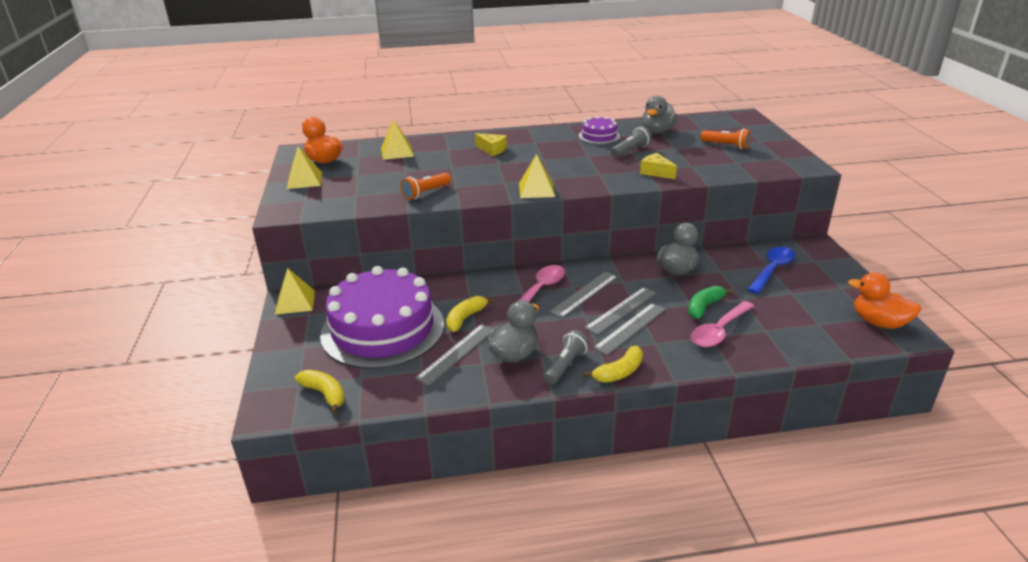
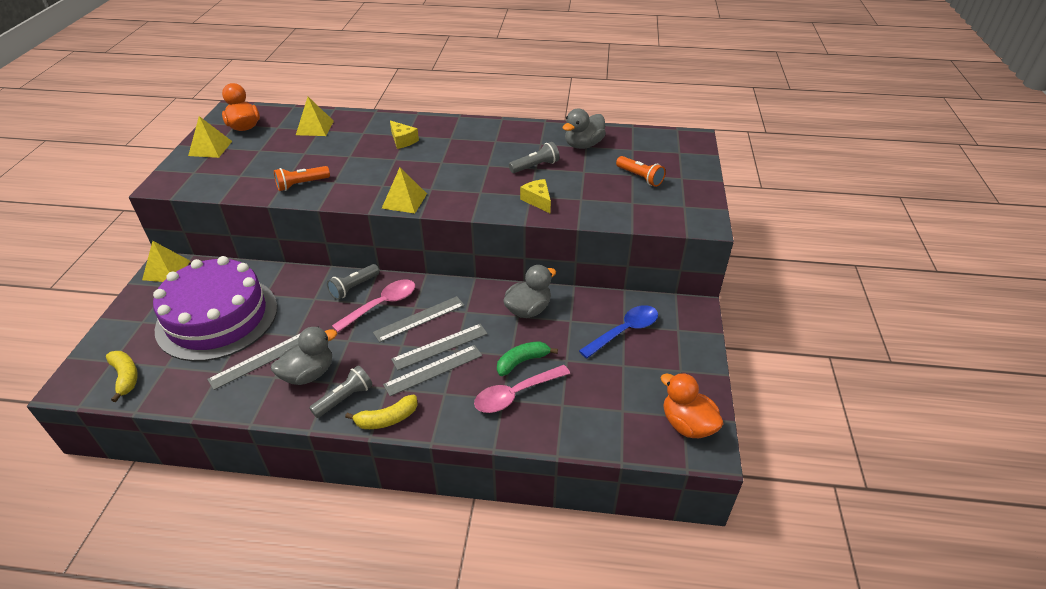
camera: 15 degrees right, 10 degrees up
yellow banana [446,296,495,332] -> none
purple cake [579,116,620,144] -> none
none -> grey flashlight [327,264,380,300]

